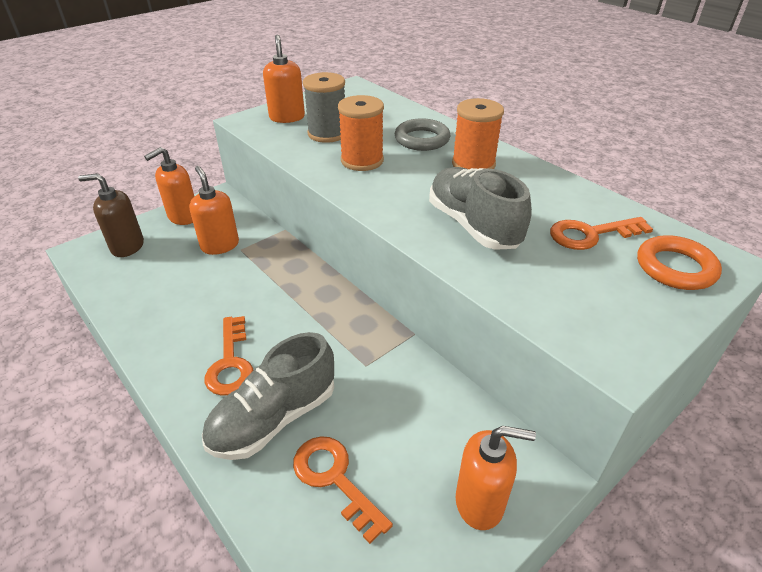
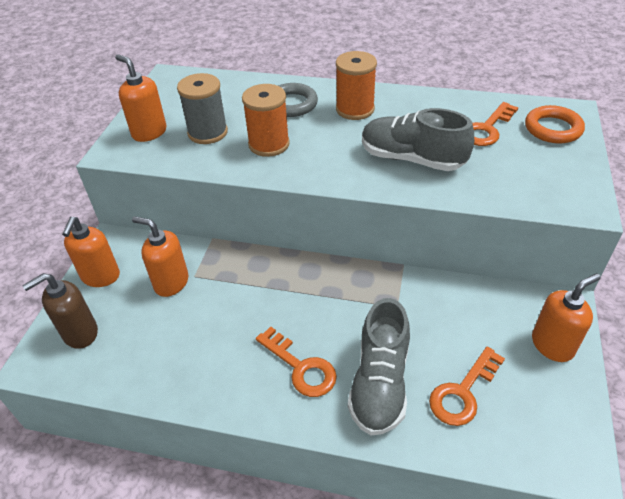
camera: 35 degrees left, 5 degrees up
orange key [293,436,393,544] -> orange key turned 60 degrees counterclockwise [429,347,505,426]

